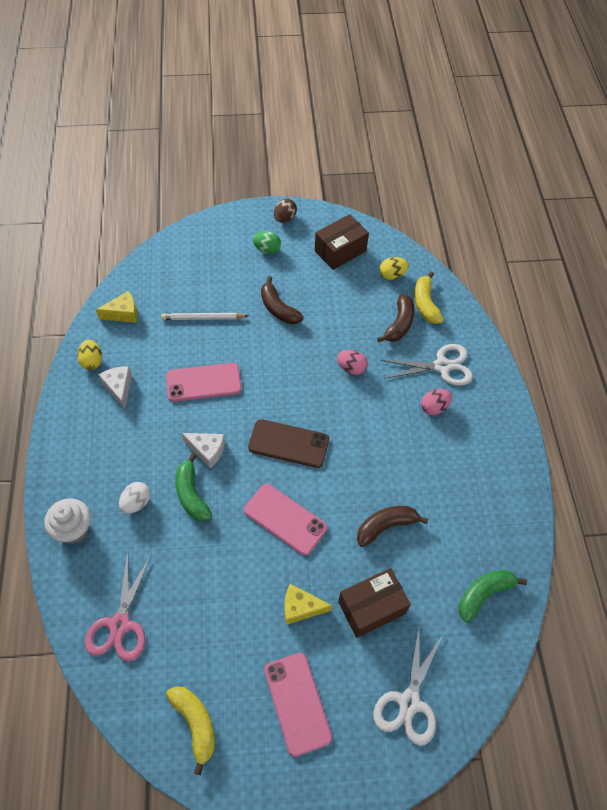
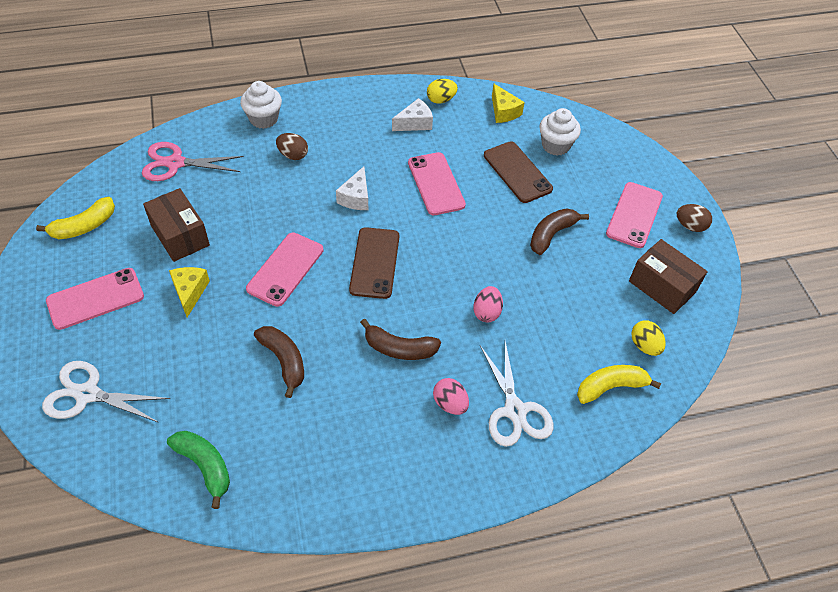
camera: 80 degrees right, 5 degrees down
white egg [119,482,150,514] -> brown egg [276,133,308,160]
white pencil [161,313,248,320] -> brown phone [484,141,553,203]
green banana [175,454,212,522] -> none
green egg [253,231,281,254] -> pink phone [606,182,663,248]
brown box [338,568,411,638] -> brown box moved to [143,188,210,262]
brown banana [377,294,415,342] -> brown banana moved to [360,318,441,360]
none -> white cupcake [539,108,581,156]

